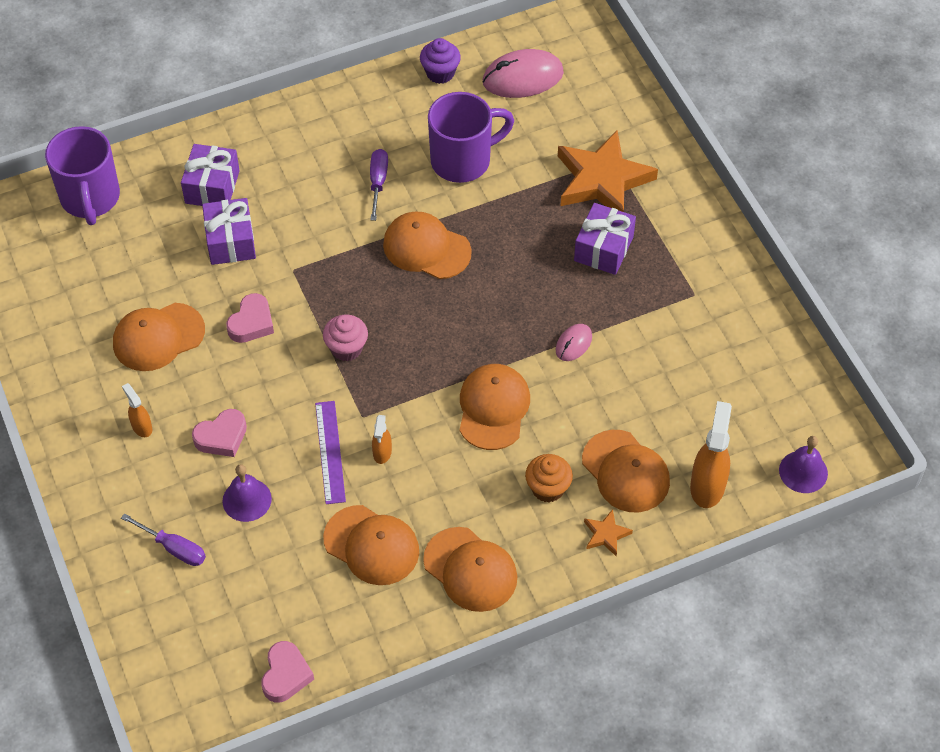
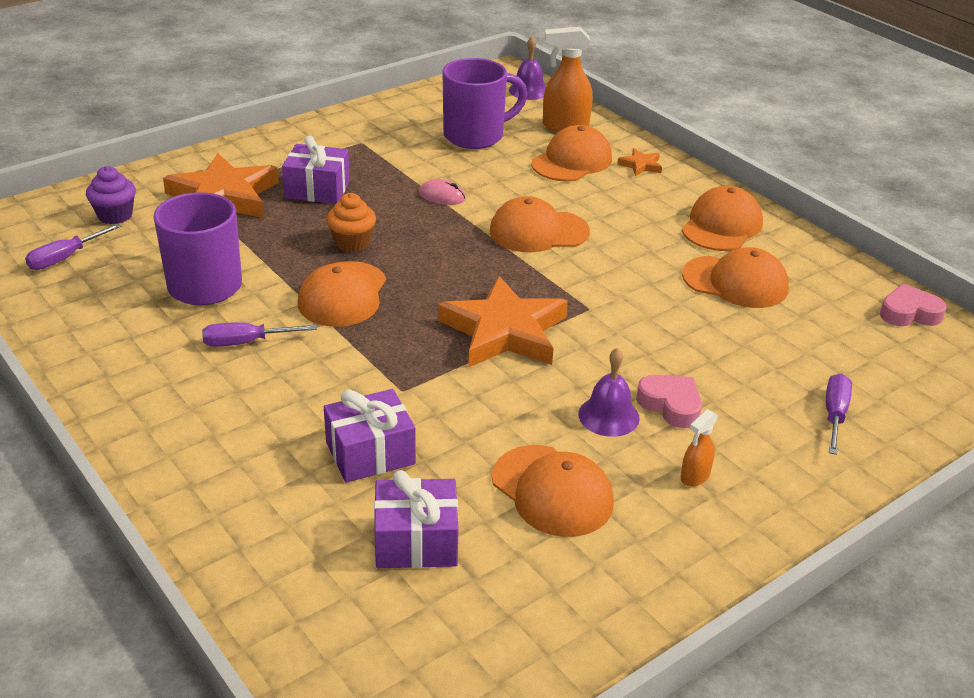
camera: 105 degrees left, 20 degrees down
purple mug [45,126,120,225] -> purple mug moved to [442,58,528,149]
purple gift [181,144,240,206] -> purple gift moved to [374,470,458,568]
purple bell [222,464,272,522] -> purple bell moved to [578,348,640,437]
pink heart [226,293,274,343] -> none
purple ruler [315,401,346,504] -> none
pink cupcake [323,314,368,361] -> orange star [438,276,568,368]
orange cap [323,505,419,585] -> orange cap turned 90 degrees clockwise [682,247,789,308]
orange spray bottle [372,415,392,464] -> none
purple cupcake [420,38,461,84] -> purple cupcake moved to [86,166,136,224]
pink mouse [483,49,564,98] -> purple screwdriver [25,223,121,270]
orange cupcake [525,454,573,502] -> orange cupcake moved to [327,193,376,252]

